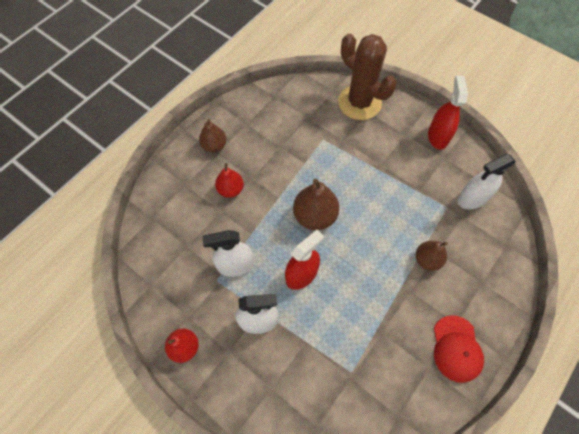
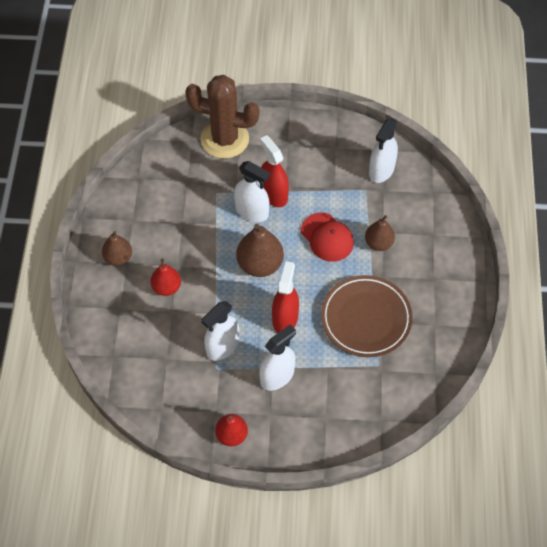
camera: 35 degrees left, 5 degrees down
red spray bottle [428,76,468,150] -> red spray bottle moved to [260,135,289,207]
red cap [434,315,484,383] -> red cap moved to [301,212,354,262]
none -> white spray bottle [234,161,270,222]
none -> brown plate [321,275,412,357]

